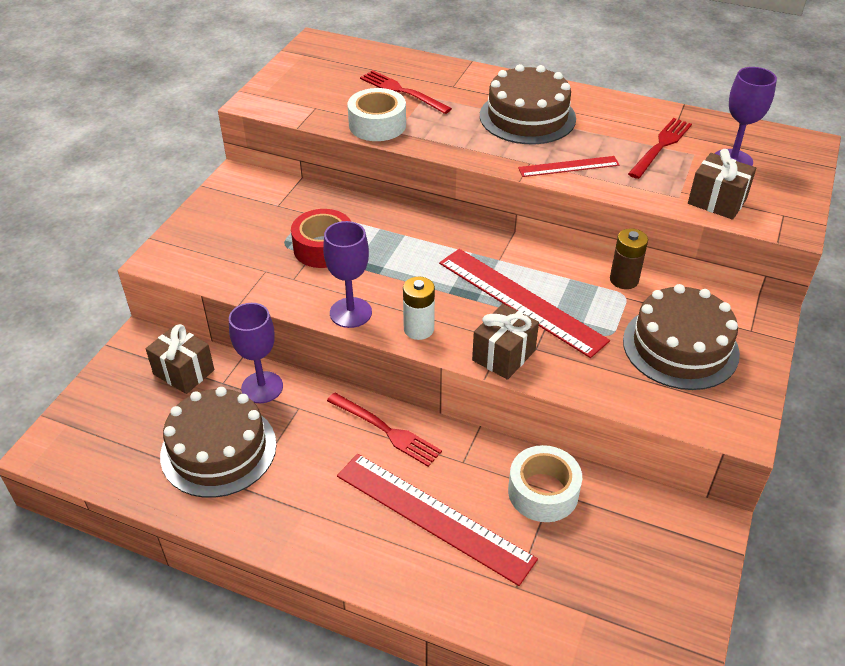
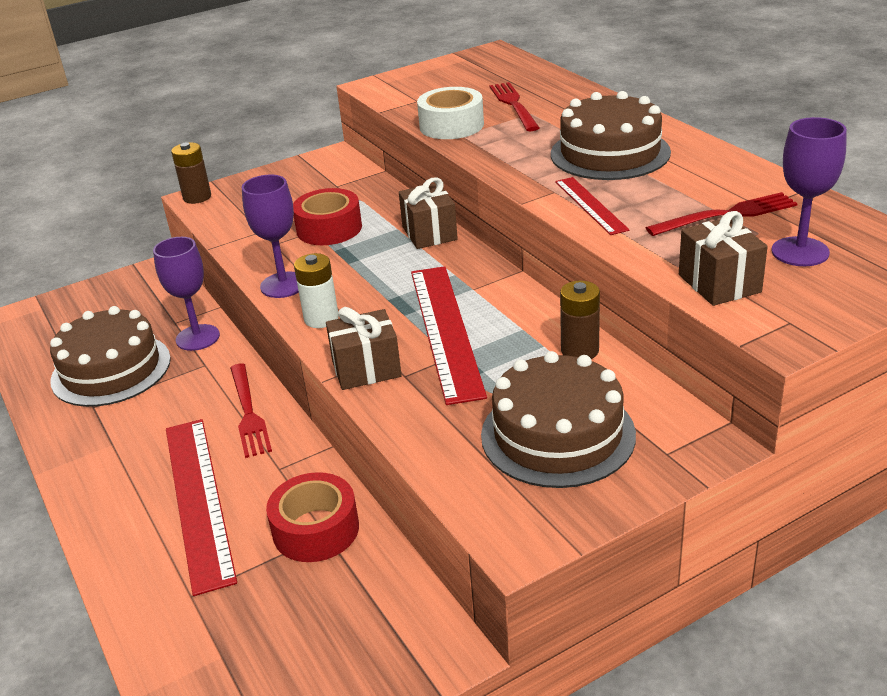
camera: 40 degrees right, 10 degrees down
brown gift [146,324,214,394] -> brown gift moved to [399,177,458,249]
white tape [508,445,582,522] -> red tape [266,472,359,562]
red ruler [518,156,620,177] -> red ruler turned 45 degrees clockwise [555,177,629,235]
none -> brown battery [171,142,211,204]

